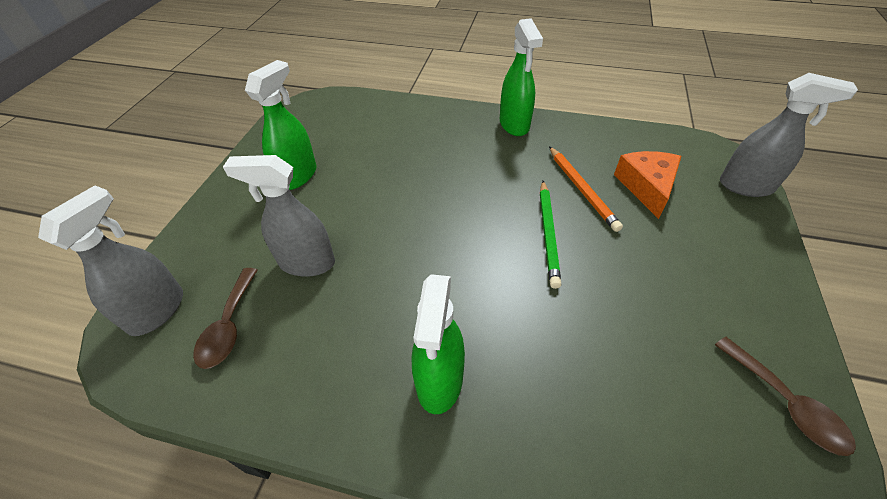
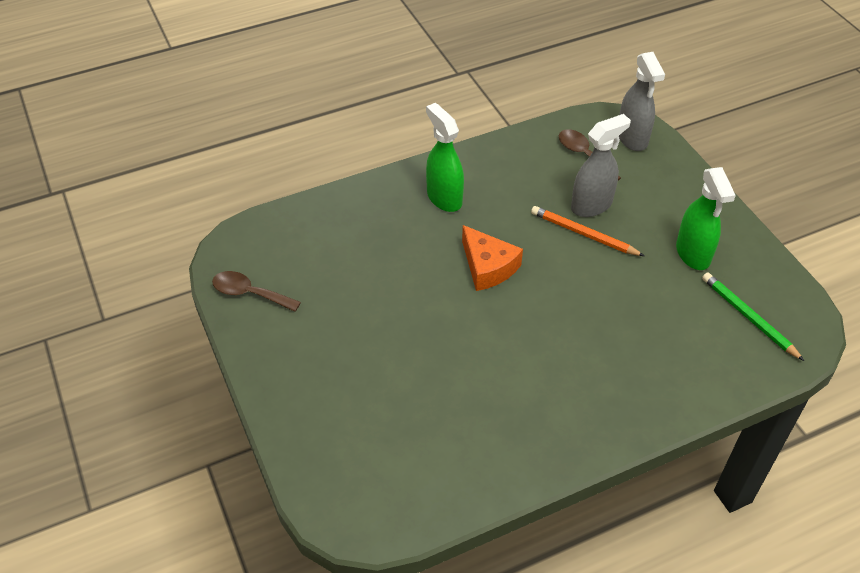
camera: 140 degrees right, 0 degrees up
green spray bottle [500,18,543,136] -> none
green pencil [540,181,562,289] -> green pencil moved to [702,272,804,361]
orange pencil [549,146,623,232] -> orange pencil moved to [531,206,644,256]
orange cheese [614,151,681,219] -> orange cheese moved to [462,225,523,291]
grey spray bottle [720,73,858,197] -> none

